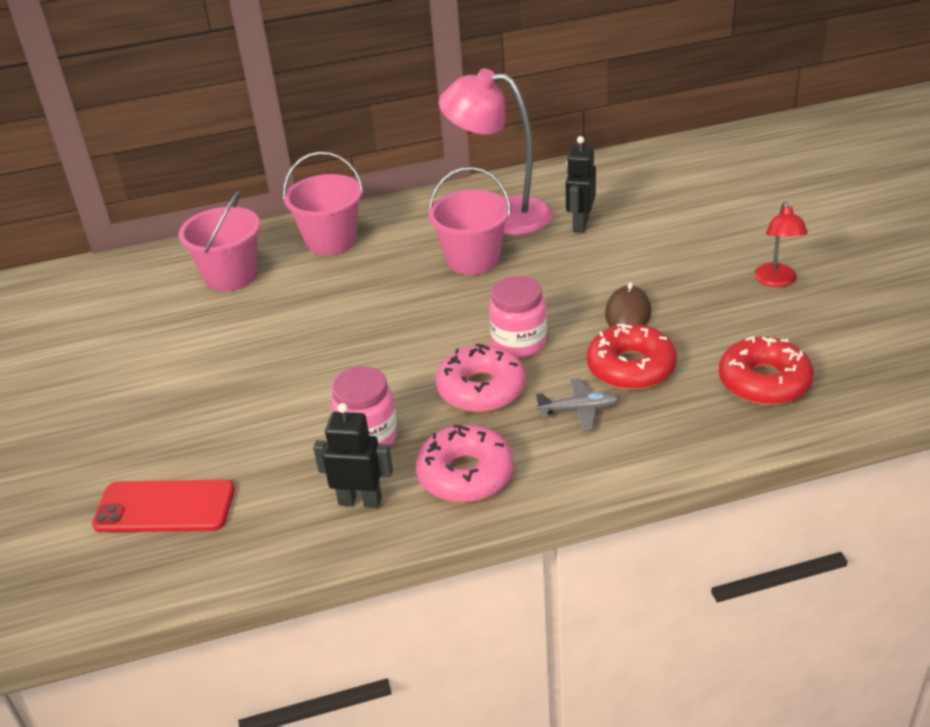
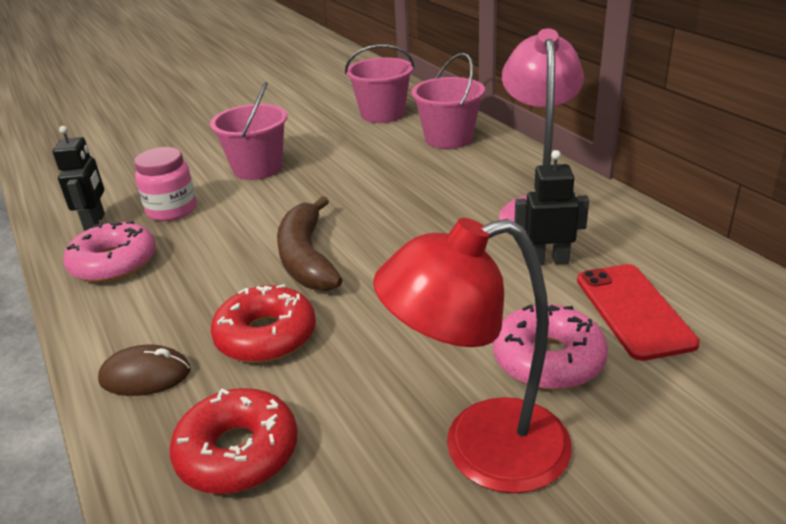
camera: 75 degrees right, 5 degrees down
red phone [92,480,235,532] -> red phone moved to [577,264,700,361]
pink bucket [429,167,511,275] -> pink bucket moved to [210,82,287,180]
pink donut [436,344,526,412] -> pink donut moved to [493,304,608,390]
pink jar [489,276,547,357] -> brown banana [277,196,343,291]
grey plane [536,378,620,431] -> none
brown mouse [605,282,651,327] -> brown mouse moved to [98,345,190,396]
red lamp [754,201,808,287] -> red lamp [373,218,572,493], size x1.93

